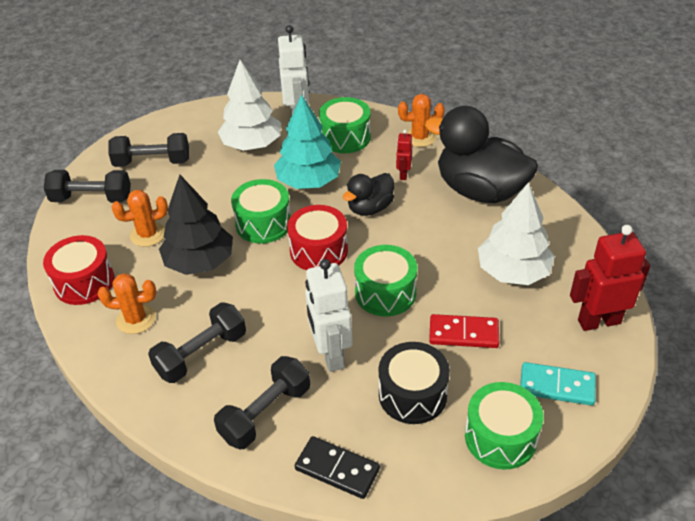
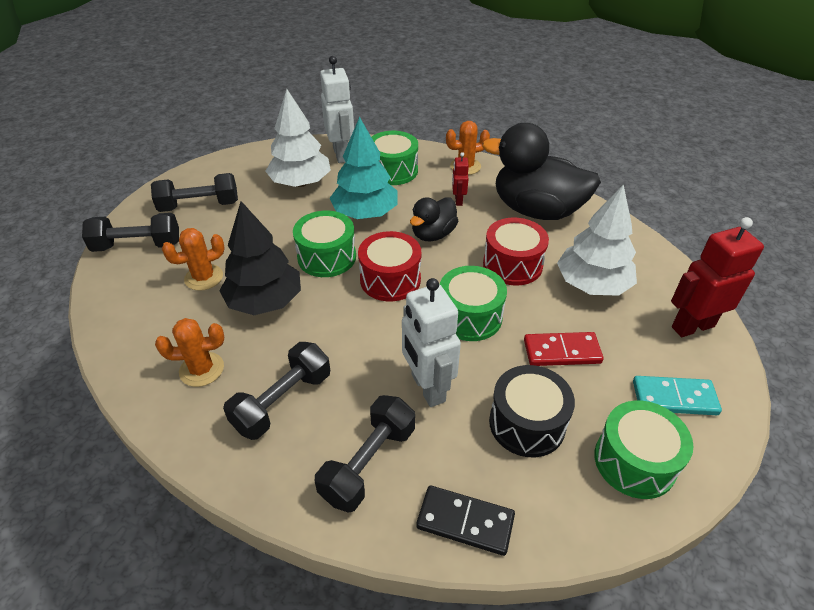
camera: 10 degrees left, 0 degrees up
red drum [43,235,115,305] -> red drum moved to [483,218,549,285]

